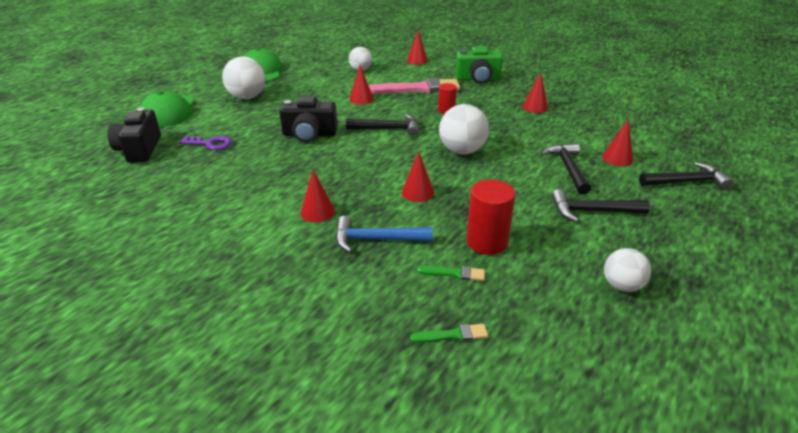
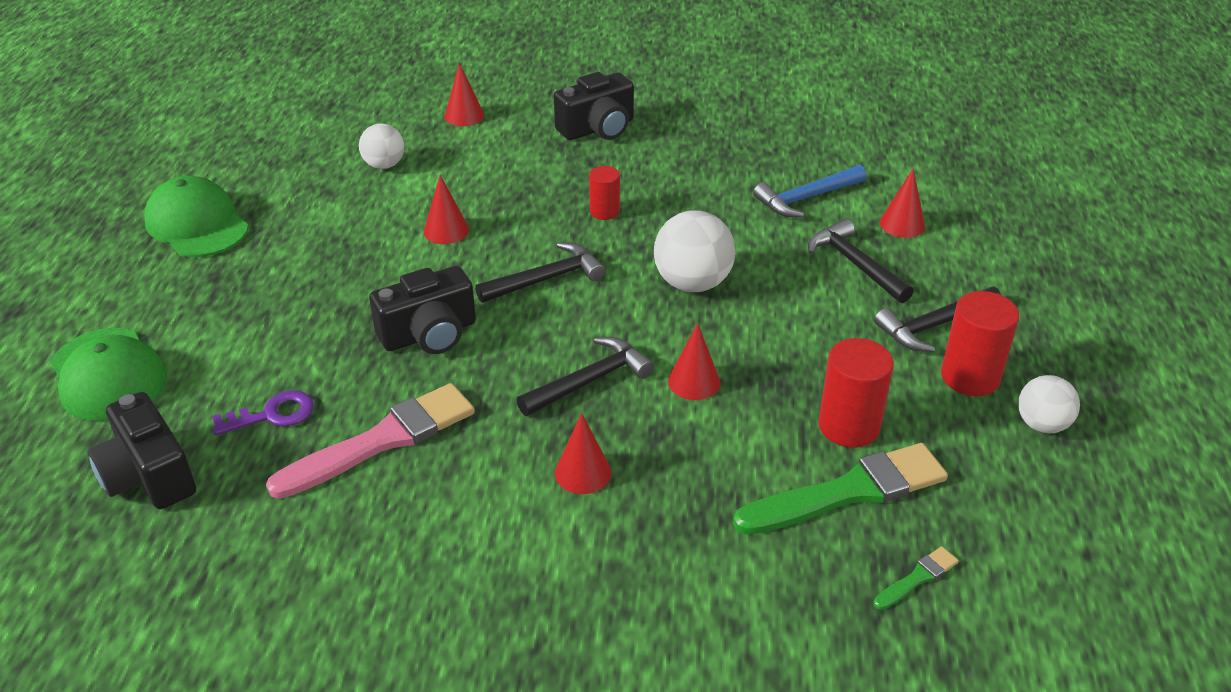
camera: 30 degrees left, 5 degrees up
white ball [222,56,265,99] -> none
blue hammer [335,216,433,253] -> blue hammer moved to [753,165,866,217]
pink brush [369,78,460,94] -> pink brush moved to [266,383,475,499]
green brush [417,266,485,281] -> green brush [733,443,948,534], size x2.27
green camera [455,46,503,84] -> black camera [554,72,634,140]
red cone [523,72,548,113] -> none
black hammer [639,162,733,190] -> black hammer moved to [516,337,654,416]
none -> red cylinder [941,291,1019,396]

